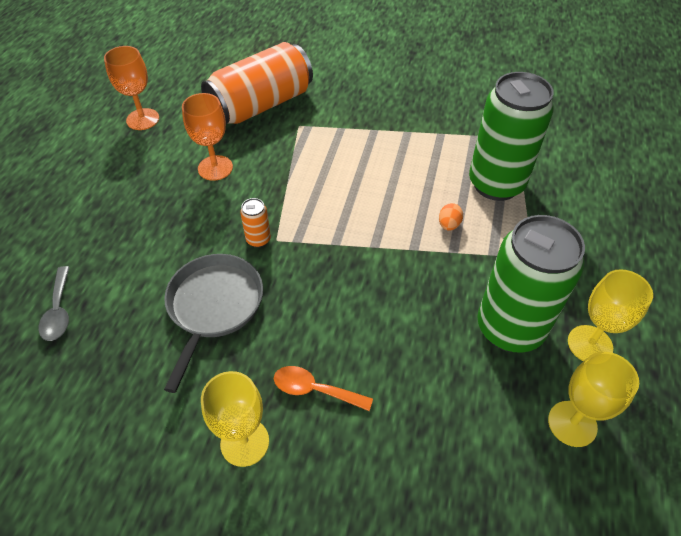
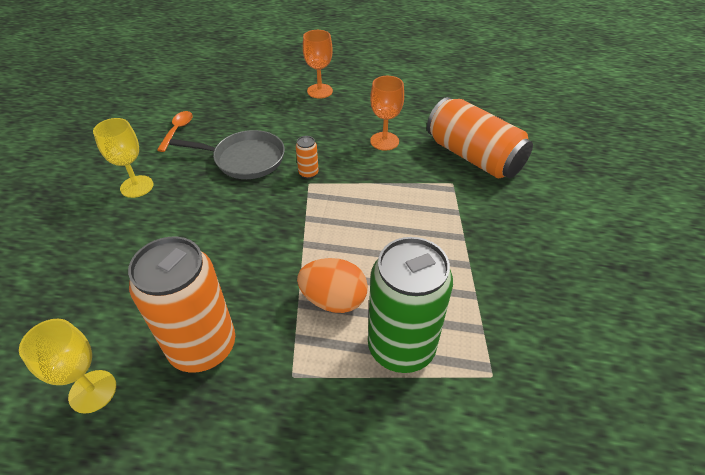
camera: 85 degrees right, 5 degrees down
grey spoon [39,266,70,341] -> none
orange goblet [104,46,159,130] -> orange goblet moved to [303,30,333,98]
orange spoon [274,366,373,411] -> orange spoon moved to [157,111,193,152]
orange egg [439,203,463,231] -> orange egg [297,258,368,313], size x2.12
green can [477,215,585,353] -> orange can [128,236,235,373]
yellow goblet [568,269,653,361] -> none

